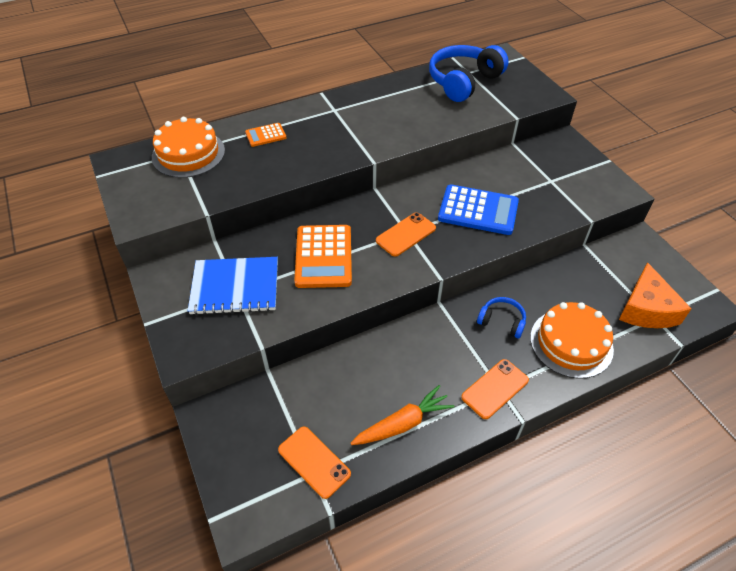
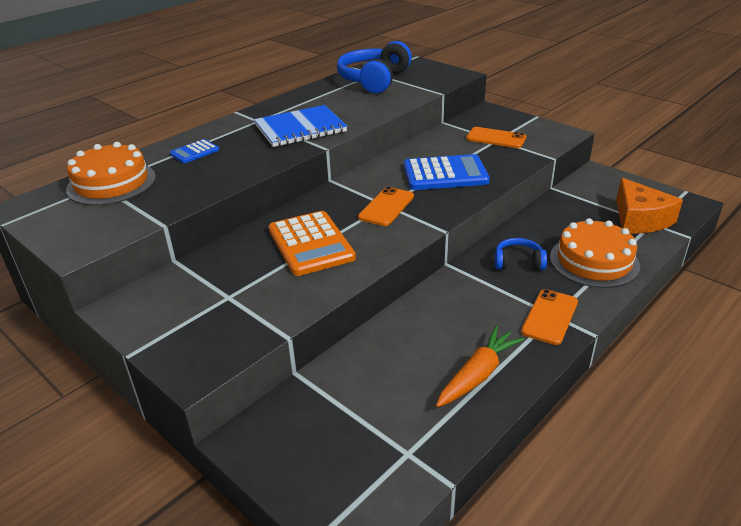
camera: 20 degrees left, 15 degrees down
blue notebook [188,257,278,315] -> blue notebook moved to [254,105,347,147]
orange calculator [245,123,286,147] -> blue calculator [170,139,219,163]
orange phone [278,427,351,499] -> orange phone moved to [466,127,526,148]

